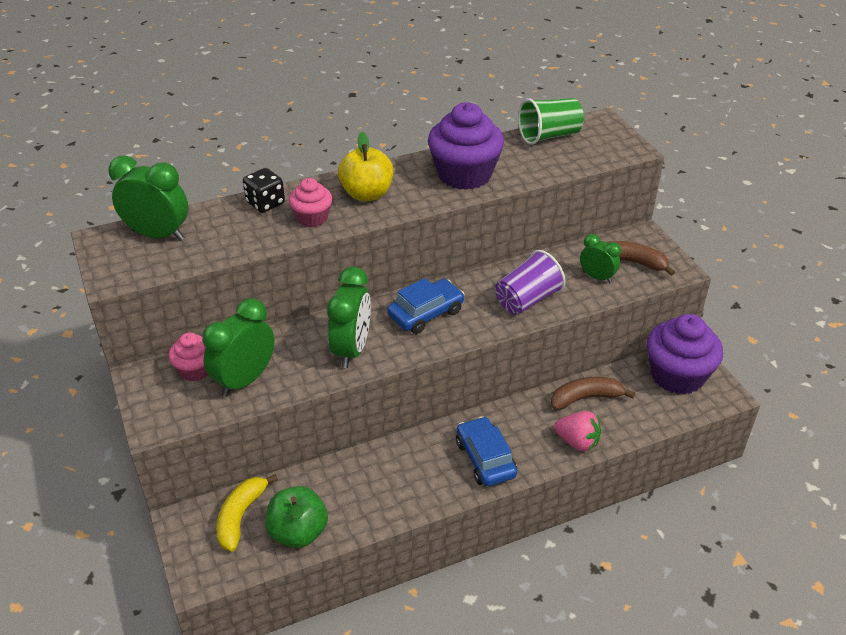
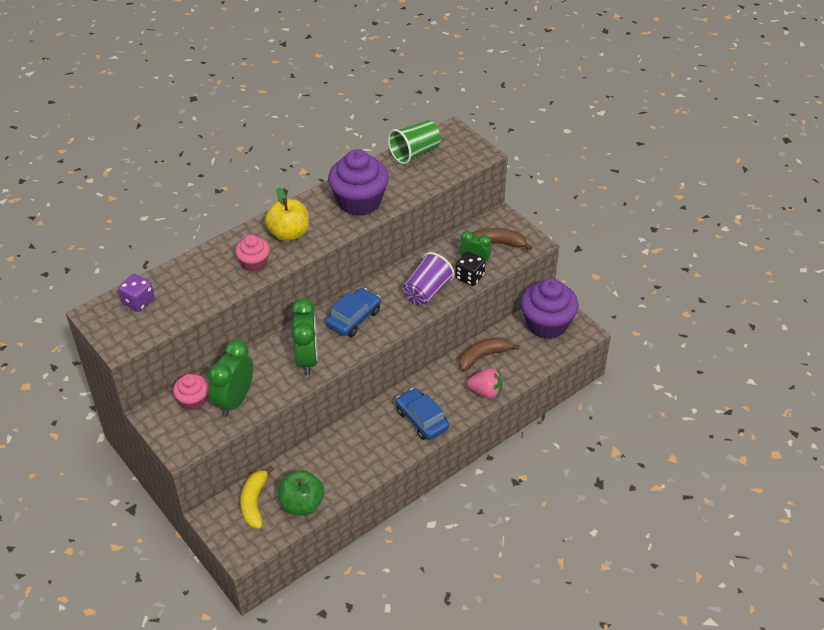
camera: 15 degrees left, 5 degrees up
green clock [108,156,188,241] -> purple dice [118,274,155,312]
black dice [243,168,285,213] -> black dice moved to [455,251,485,286]

